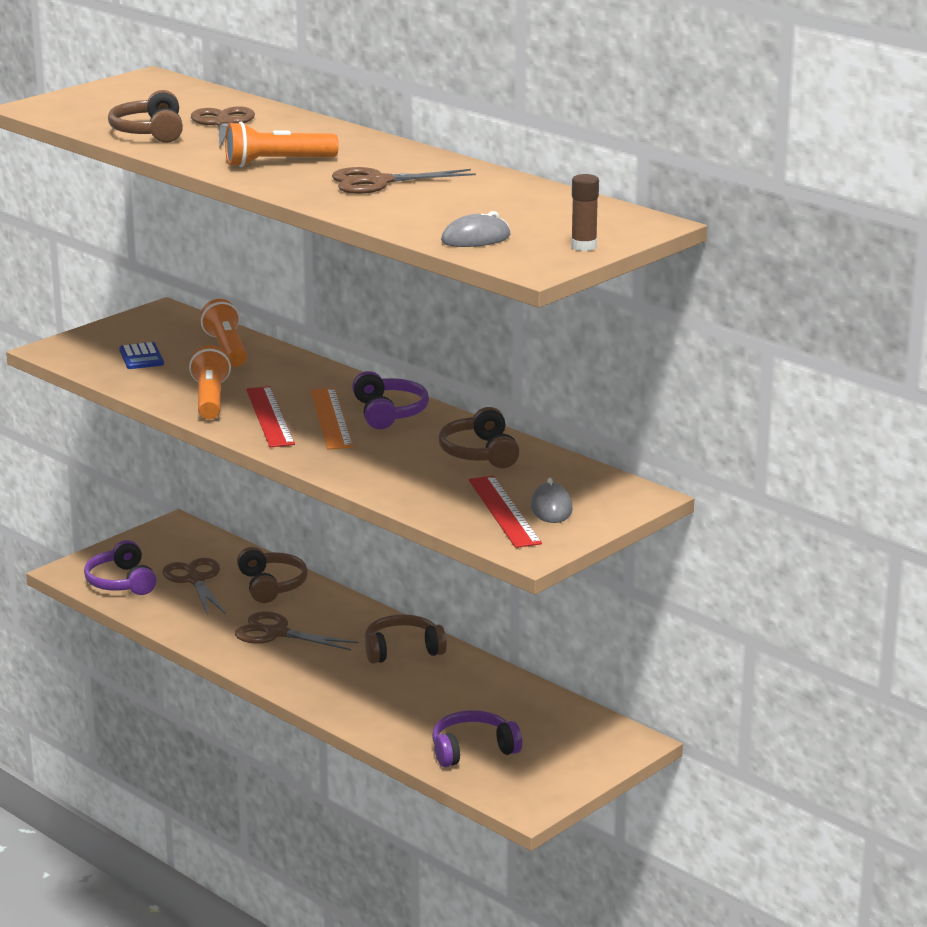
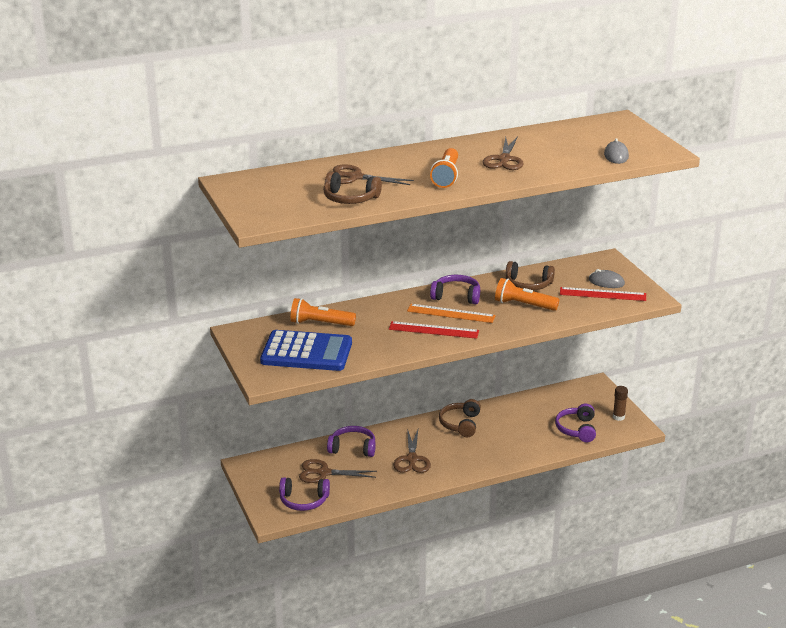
camera: 65 degrees left, 5 degrees up
blue calculator [119,342,164,369] -> blue calculator [260,330,352,371], size x2.34
orange flashlight [189,345,231,419] -> orange flashlight moved to [495,278,559,311]
brown scissors [235,611,359,650] -> brown scissors turned 45 degrees counterclockwise [393,429,431,473]
brown headphones [237,547,308,603] -> purple headphones [327,426,376,457]
brown glue stick [571,174,599,251] -> brown glue stick moved to [613,386,628,421]

